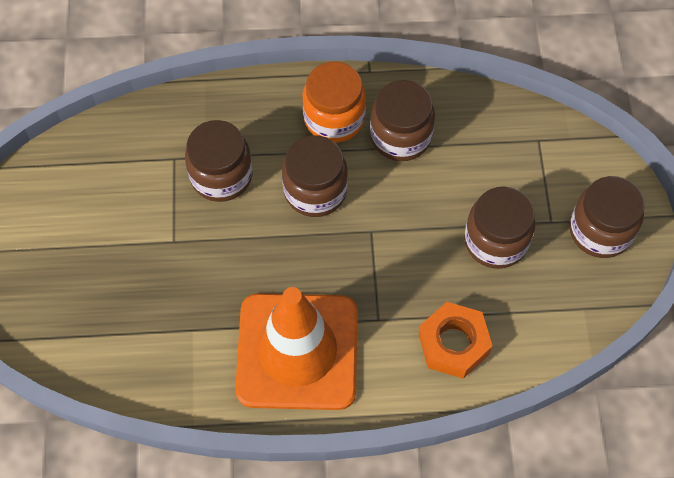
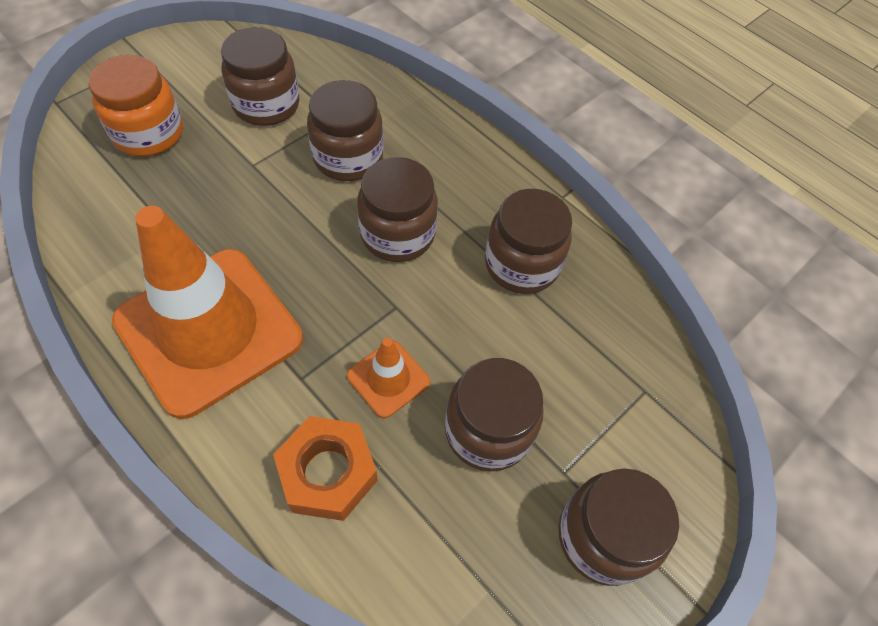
camera: 45 degrees right, 5 degrees down
orange jar [302,62,366,143] -> orange jar moved to [89,55,183,156]
none -> brown jar [221,27,299,126]
none -> orange traffic cone [347,338,430,418]

